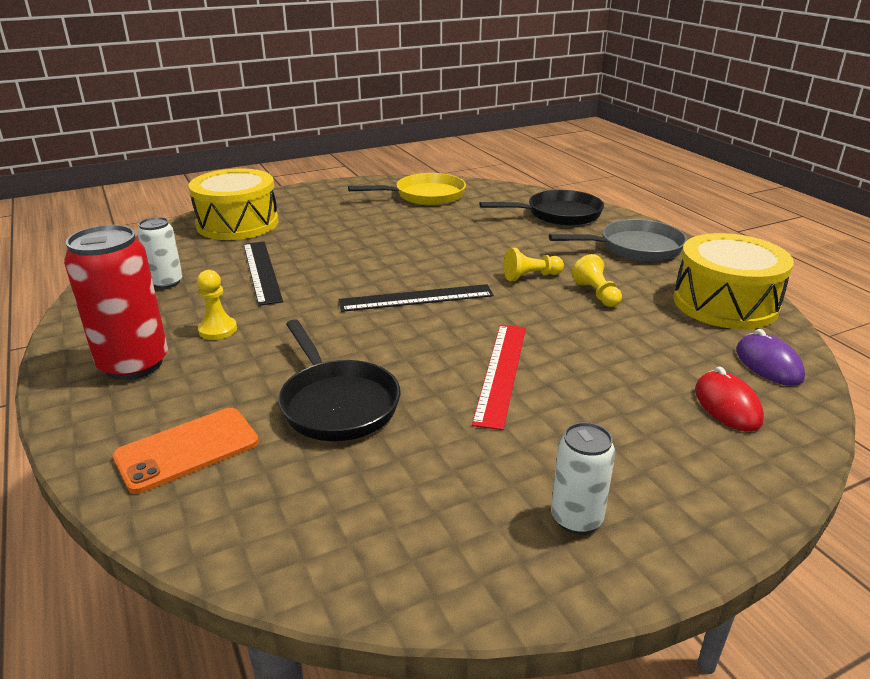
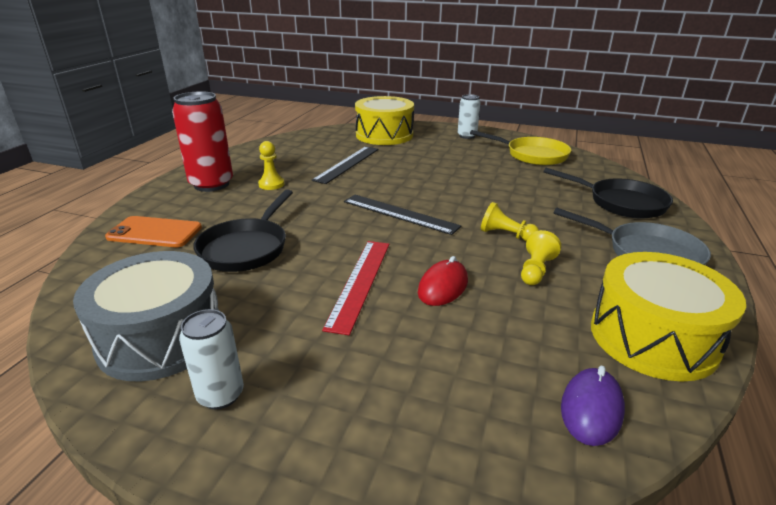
camera: 45 degrees right, 0 degrees up
white can [138,217,183,289] -> white can moved to [458,94,481,139]
red ruler [472,325,526,430] -> red ruler turned 45 degrees counterclockwise [322,241,389,335]
red mouse [695,366,764,432] -> red mouse moved to [418,256,468,306]
none -> grey drum [73,251,219,381]

